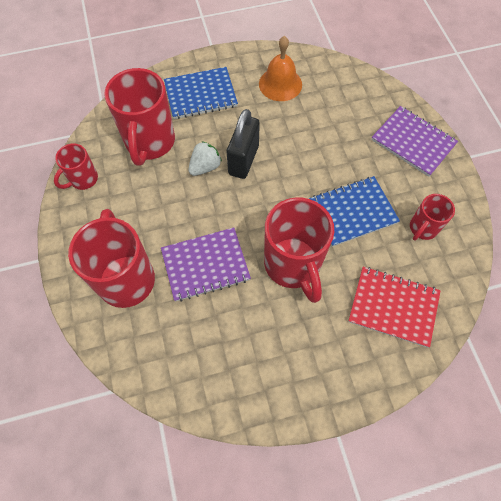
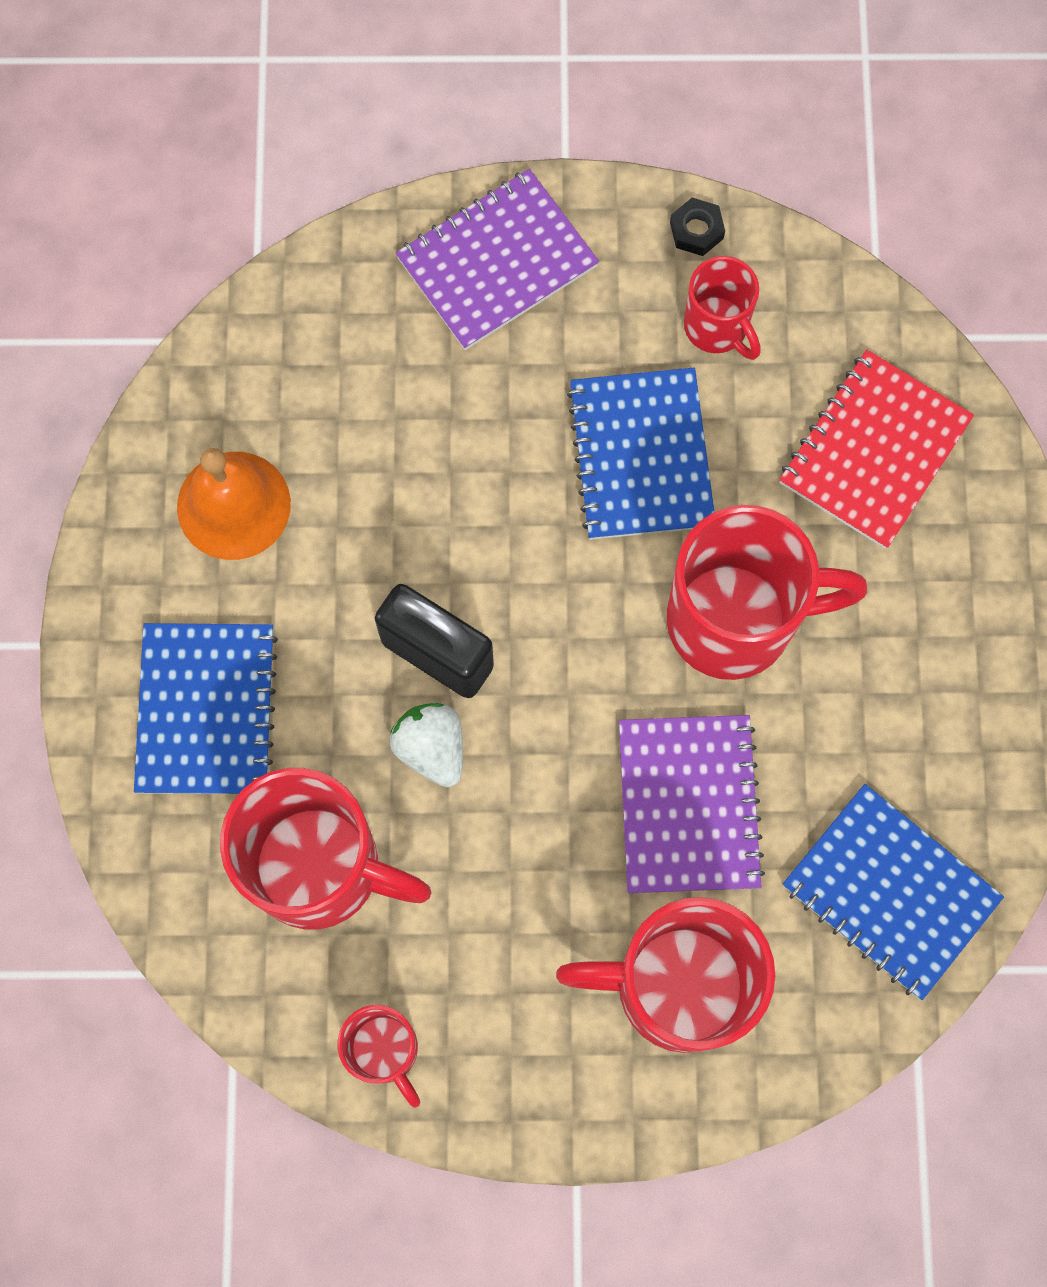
camera: 75 degrees left, 10 degrees up
none -> black nut [670,198,725,256]
none -> blue notebook [783,784,1004,1000]

